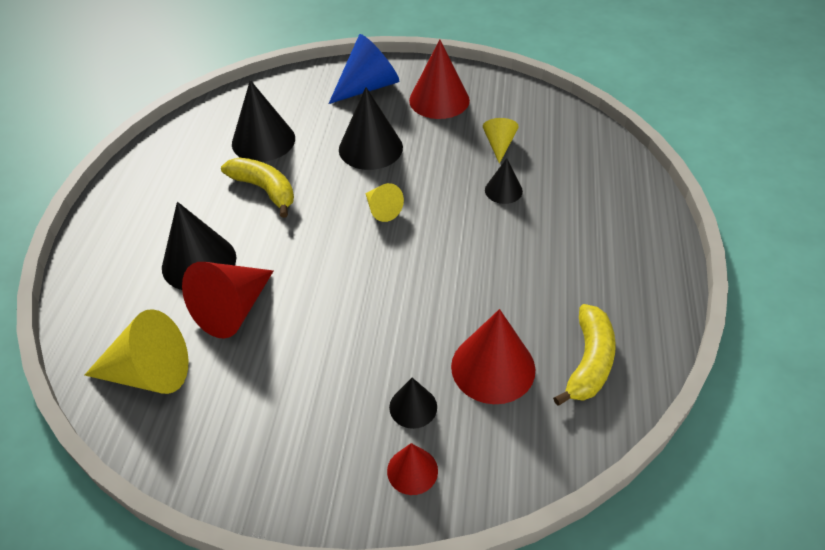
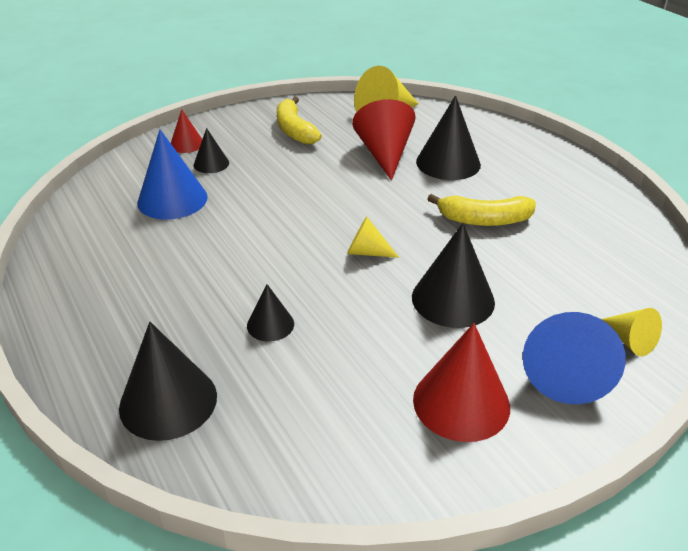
camera: 140 degrees right, 10 degrees down
black cone [232,80,295,162] -> black cone moved to [119,322,217,441]
red cone [451,309,535,404] -> blue cone [137,129,208,220]
yellow cone [483,118,519,164] -> yellow cone moved to [601,308,662,356]
yellow banana [553,304,616,406] -> yellow banana moved to [277,97,322,144]

